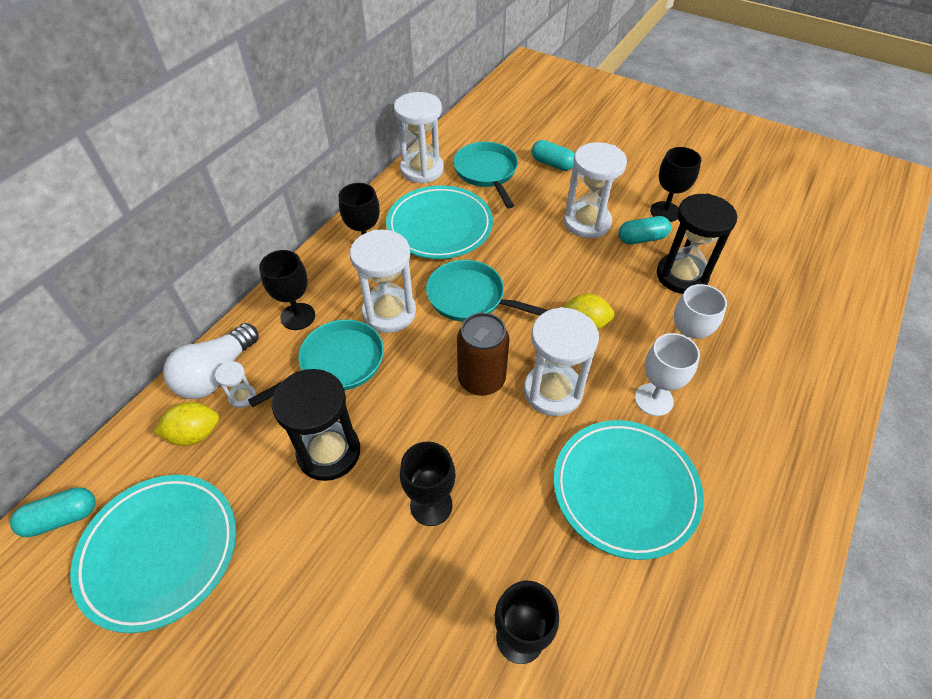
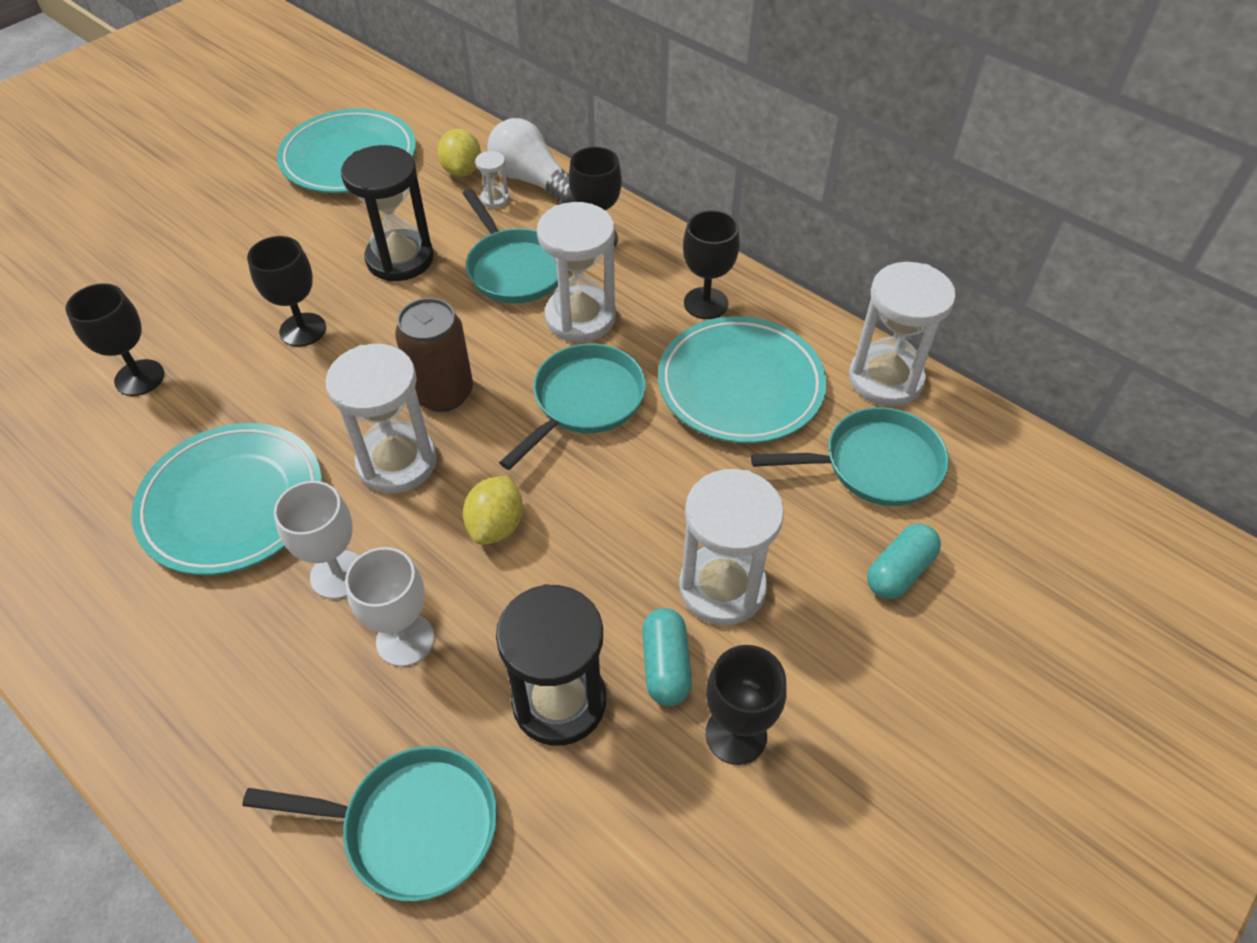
camera: 100 degrees right, 0 degrees up
turquoise capsule [10,487,95,537] -> none
none -> turquoise pan [242,746,497,901]

